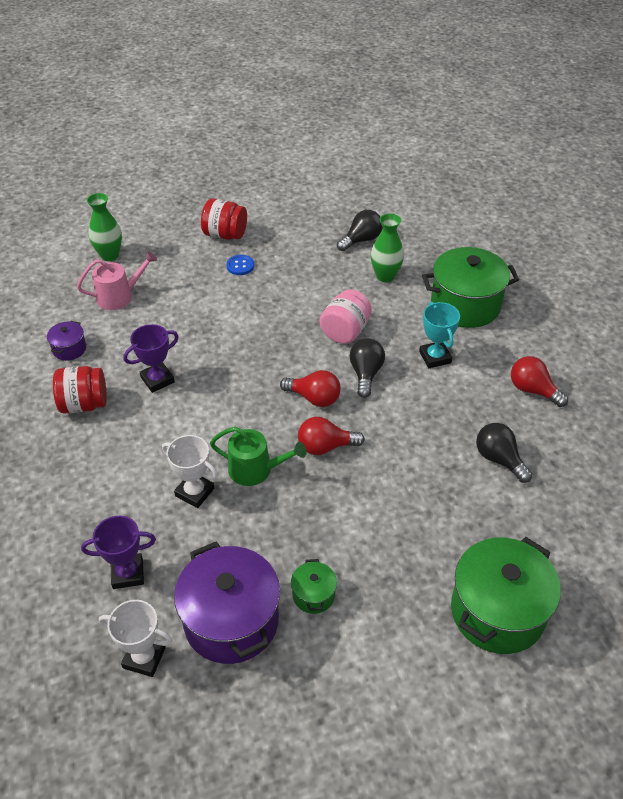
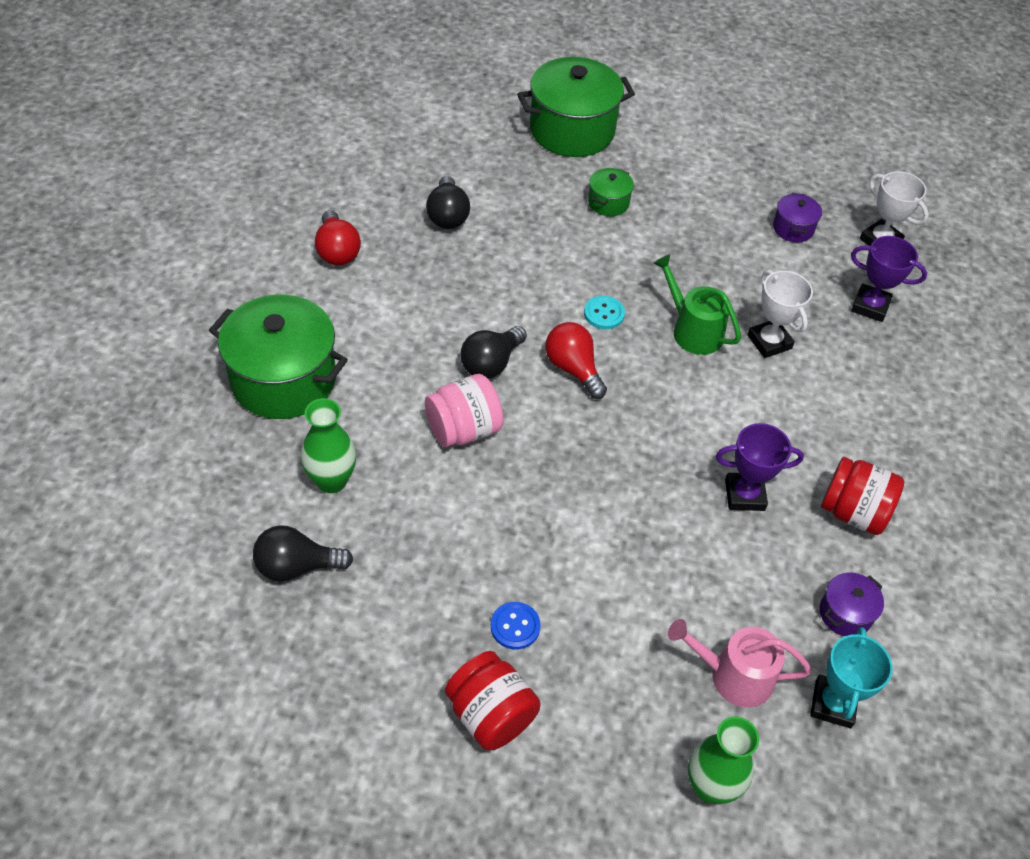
camera: 150 degrees left, 5 degrees up
purple pot [174,542,280,664] -> purple pot [773,193,822,243], size x0.46
green pot [291,559,337,614] -> green pot moved to [588,168,634,216]
red light bulb [298,417,365,455] -> turquoise button [584,296,625,329]
turquoise trophy [419,302,460,368] -> turquoise trophy moved to [810,627,893,728]

